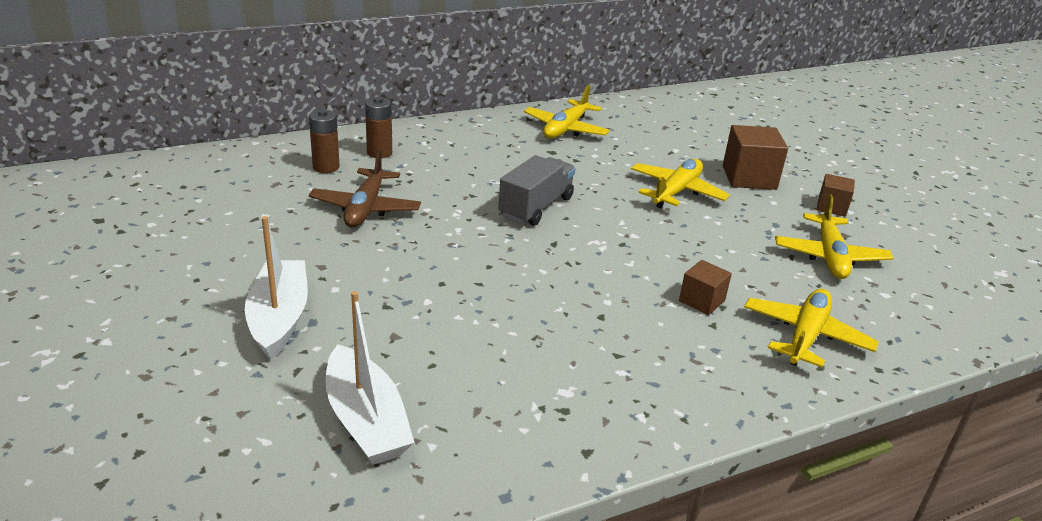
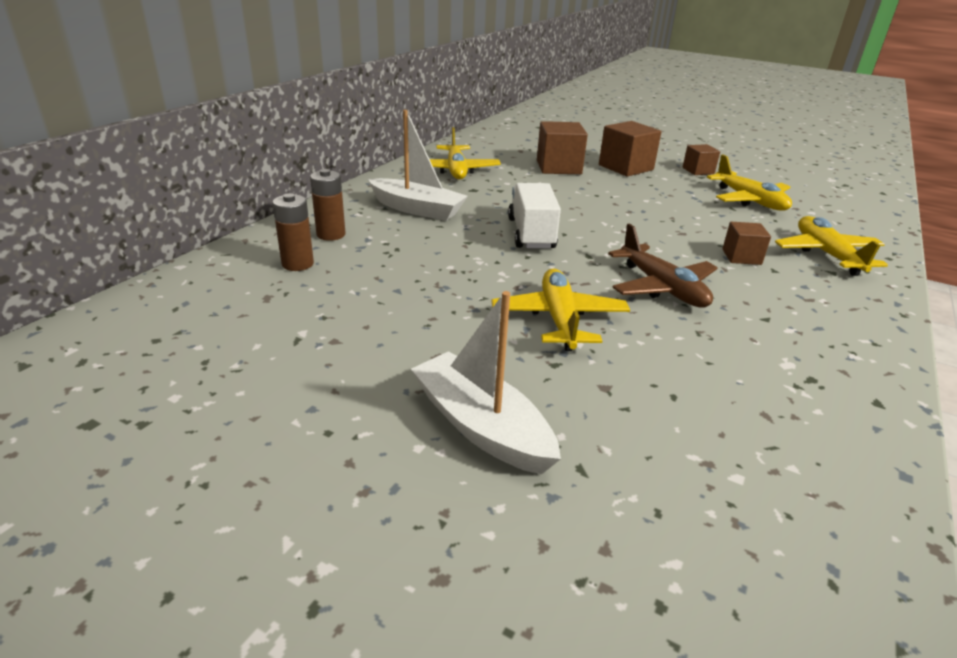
camera: 35 degrees left, 0 degrees up
brown plane [309,149,421,228] -> brown plane moved to [608,224,718,308]
white boat [326,291,415,465] -> white boat moved to [368,110,468,221]
grey truck [498,155,575,226] -> white truck [508,183,561,249]
yellow plane [631,159,730,208] -> yellow plane moved to [492,269,630,351]
none -> brown cube [537,121,588,174]

